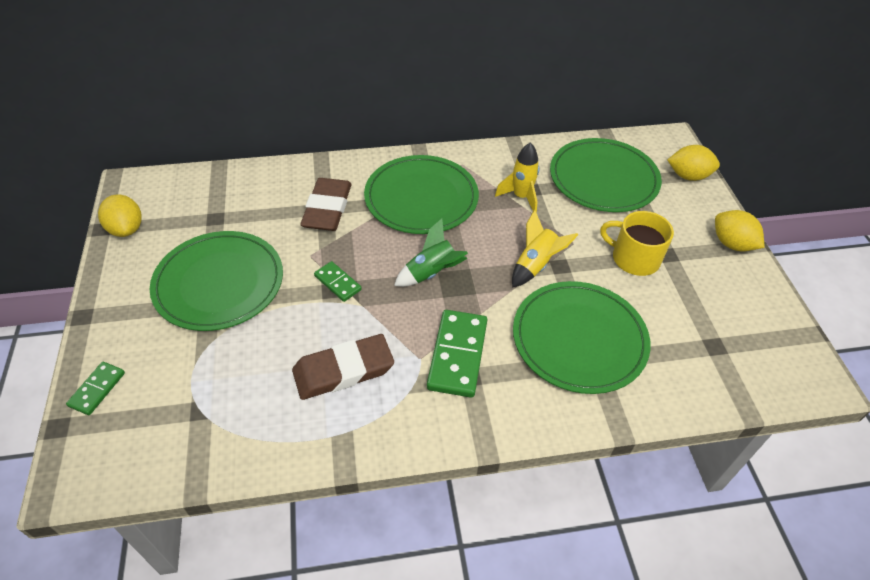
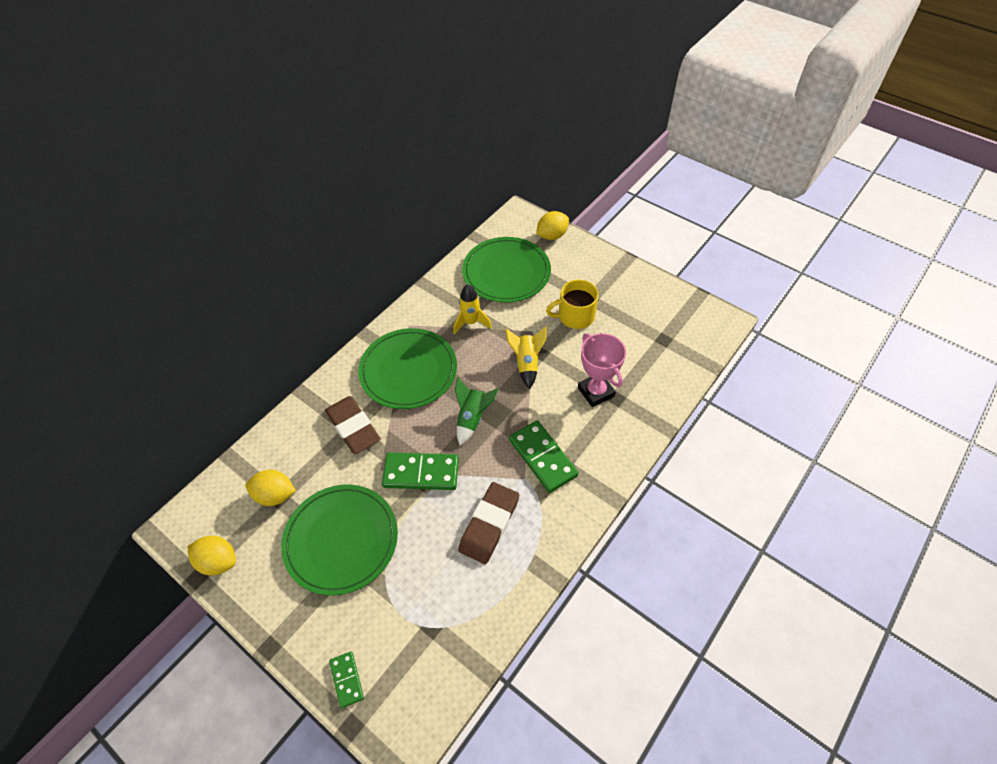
camera: 40 degrees left, 5 degrees up
green domino [314,261,362,302] -> green domino [382,452,459,490], size x1.82
green plate [513,281,651,394] -> pink trophy [578,333,626,407]
yellow lemon [715,210,764,251] -> yellow lemon moved to [246,470,296,506]

